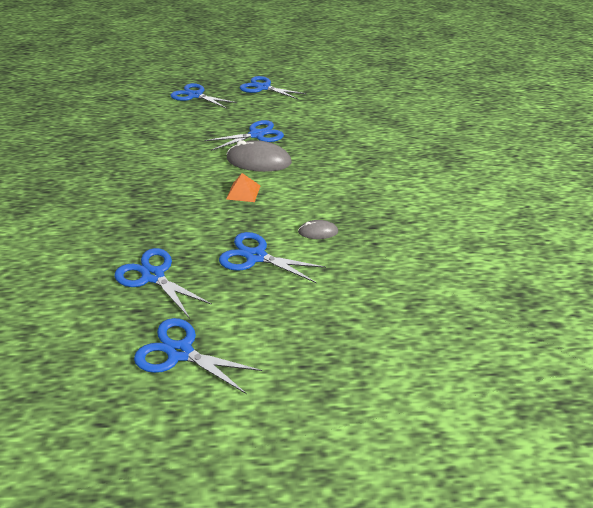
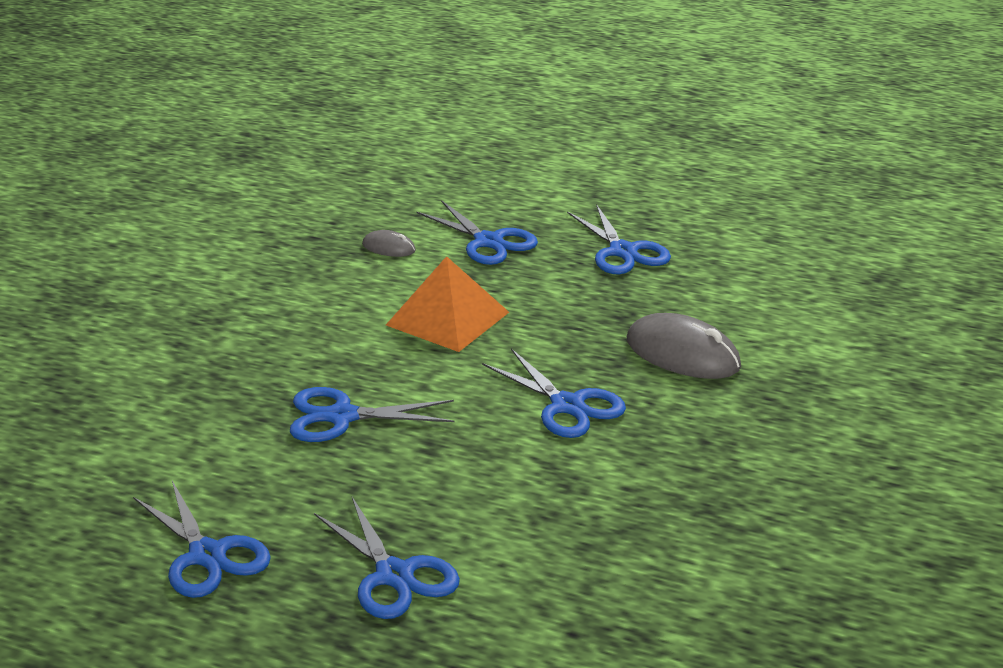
camera: 155 degrees left, 10 degrees down
blue scissors [134,318,262,394] -> blue scissors moved to [482,348,626,438]
orange pyramid [226,173,260,202] -> orange pyramid [386,256,509,352], size x1.84
grey mouse [227,140,292,172] -> grey mouse moved to [626,313,741,379]

